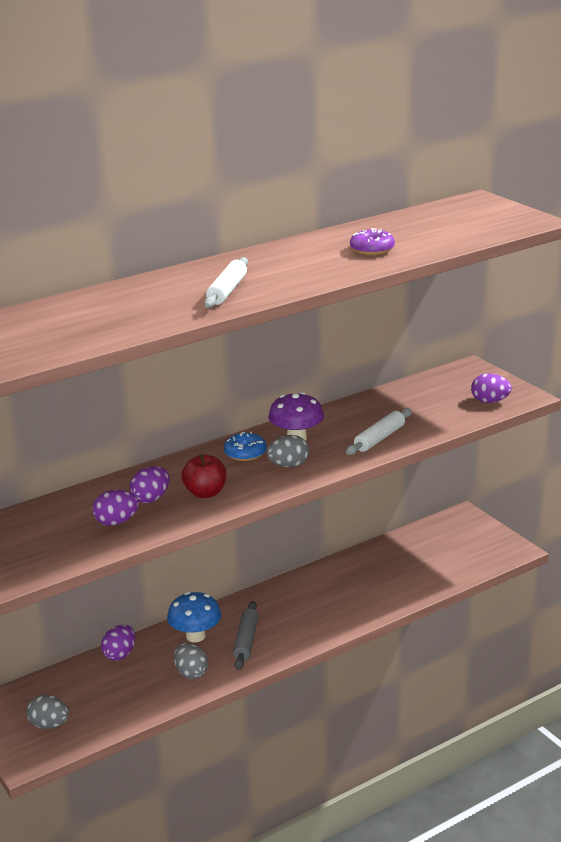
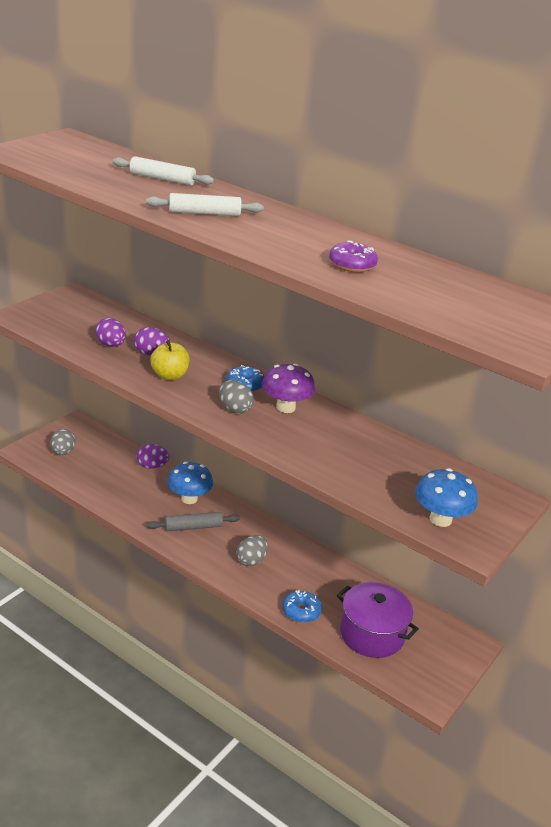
camera: 65 degrees right, 5 degrees up
grey egg [174,643,208,679] -> grey egg moved to [236,535,268,567]
red apple [182,454,226,498] -> yellow apple [150,340,190,380]
white rolling pin [346,408,412,455] -> white rolling pin moved to [113,156,214,186]
purple egg [471,373,512,403] -> blue mushroom [415,468,478,527]
none -> blue donut [282,590,322,623]
none -> purple pot [337,582,419,658]

